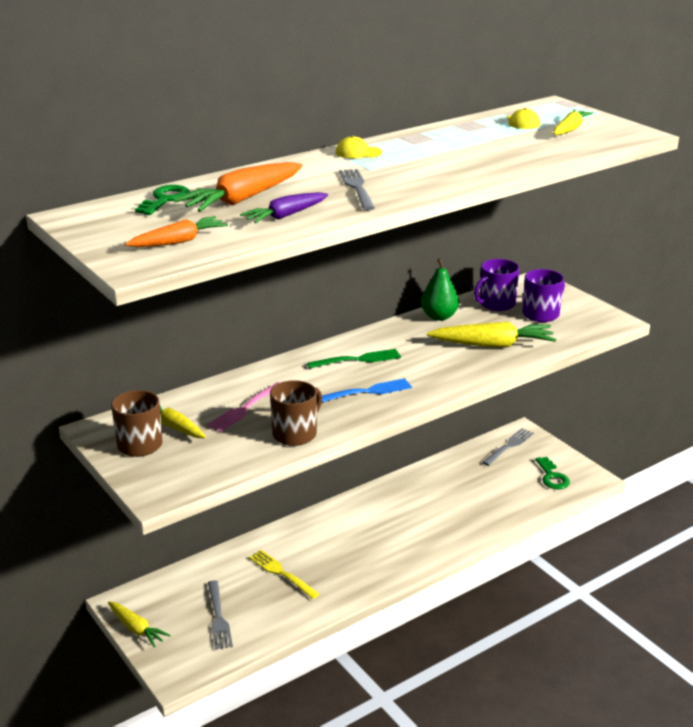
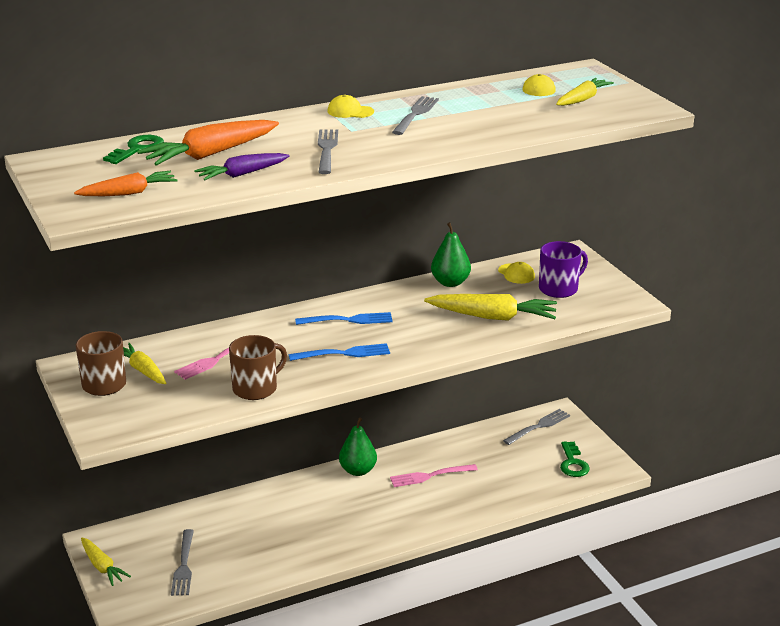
camera: 10 degrees right, 0 degrees up
yellow fork [249,550,319,599] -> none
green fork [307,349,401,368] -> blue fork [295,312,393,325]
purple mug [474,259,519,311] -> yellow cap [498,262,535,284]
none -> green pear [339,417,377,476]
none -> pink fork [390,464,478,487]
none -> grey fork [392,96,439,135]

